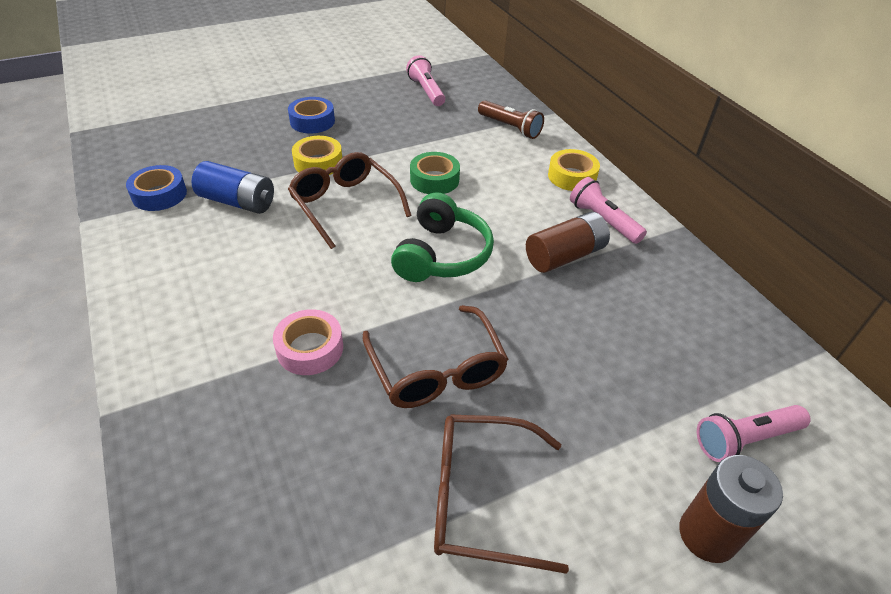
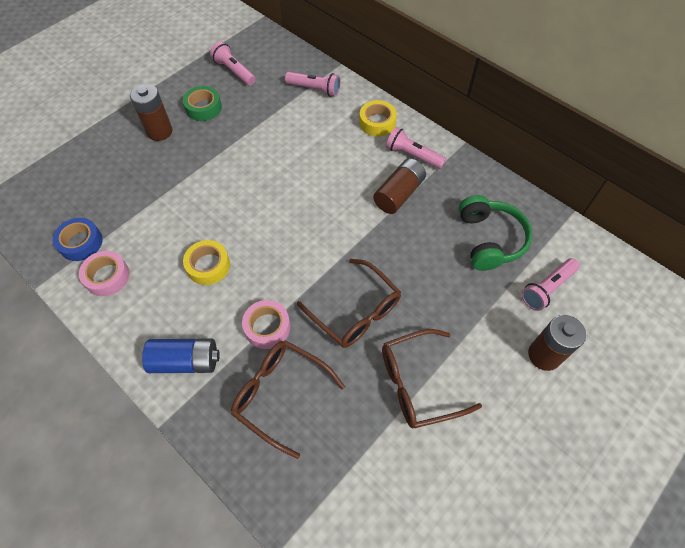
camera: 20 degrees left, 15 degrees up
blue battery [192,161,274,214] -> blue battery moved to [142,339,220,373]
blue tape [288,97,335,133] -> brown battery [130,84,172,141]
brown glasses [288,152,411,249] -> brown glasses moved to [231,340,345,459]
yellow tape [292,136,342,175] -> yellow tape moved to [183,240,230,285]
green headphones [391,192,494,282] -> green headphones moved to [459,195,533,271]
green tape [410,152,460,194] -> green tape moved to [183,86,222,121]
brown flashlight [478,100,544,139] -> pink flashlight [285,72,341,97]
none -> pink tape [79,251,130,296]

